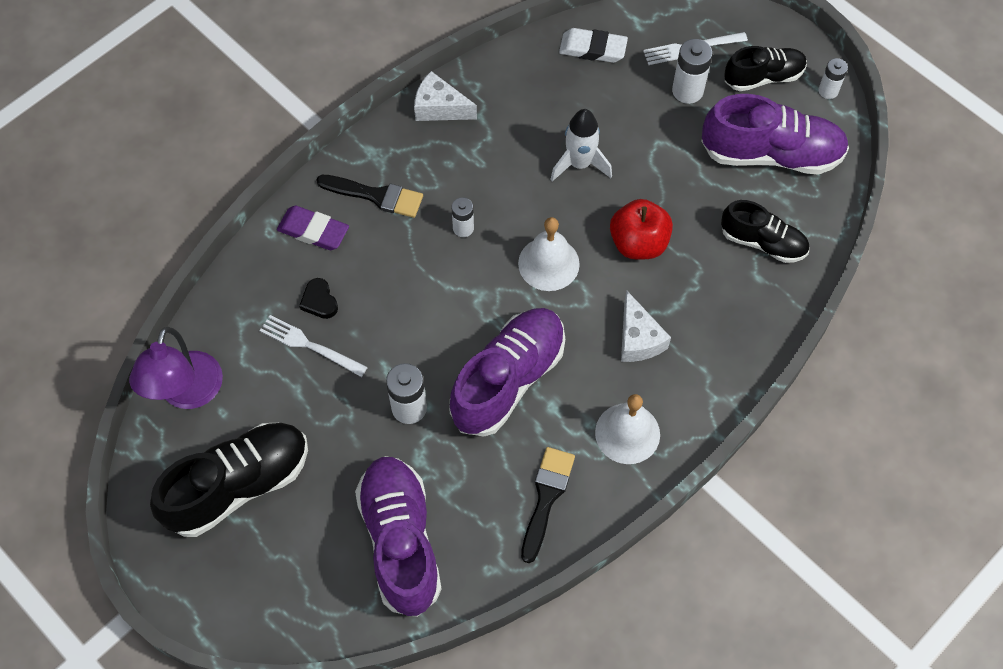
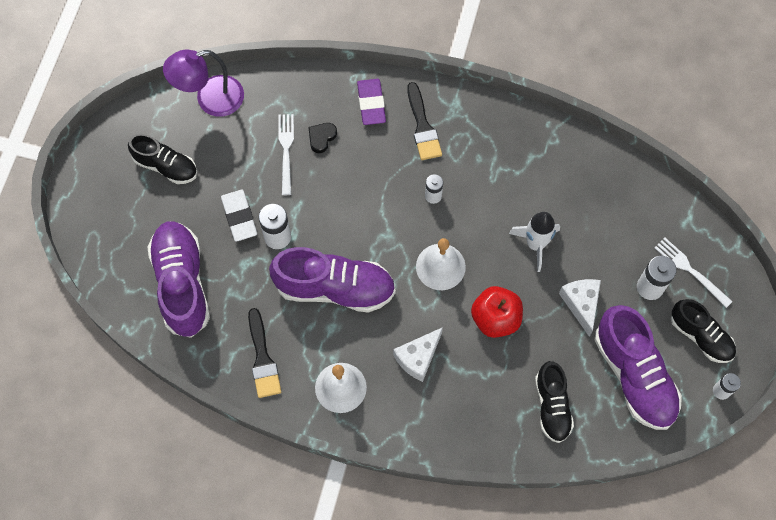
camera: 60 degrees right, 5 degrees up
black shoe [150,423,308,537] -> black shoe [128,134,197,184], size x0.61
purple shoe [355,456,441,617] -> purple shoe turned 60 degrees counterclockwise [147,221,210,338]
white cheese [414,71,477,121] -> white cheese moved to [559,279,601,337]
black brush [521,447,575,563] -> black brush turned 90 degrees clockwise [248,308,281,398]
white eraser [559,28,628,63] -> white eraser moved to [221,190,257,242]

